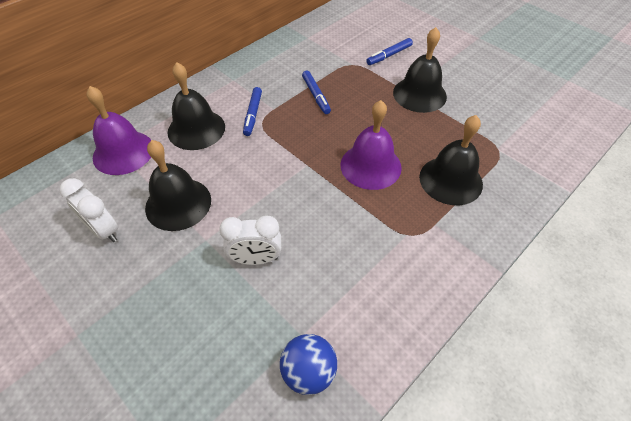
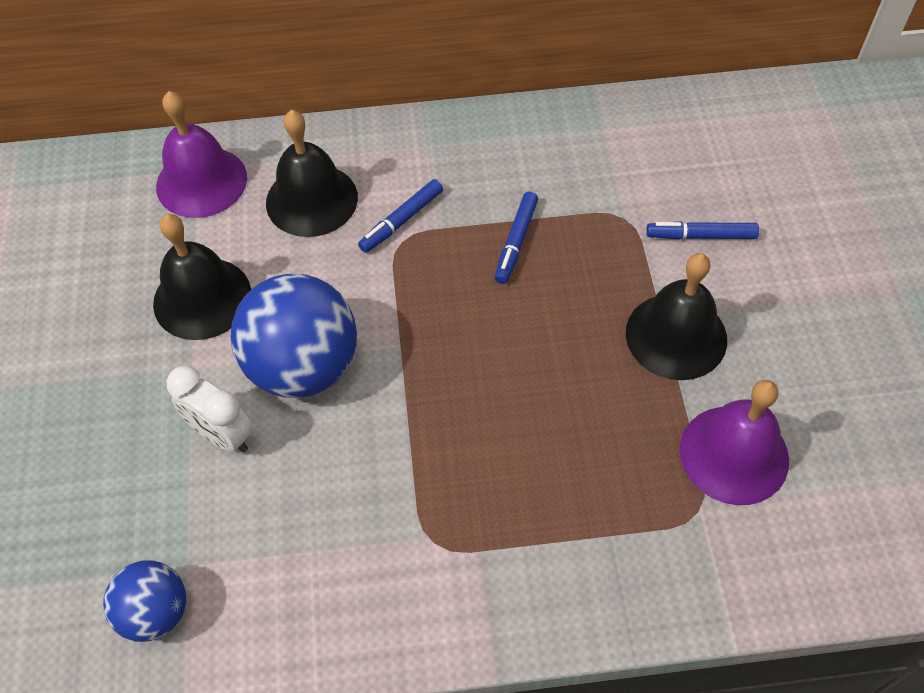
camera: 40 degrees right, 5 degrees up
white clock [60,178,118,242] -> none
purple bell [340,100,402,190] -> purple bell moved to [680,380,789,505]
black bell [419,115,483,205] -> none
none -> blue ball [231,274,357,398]

